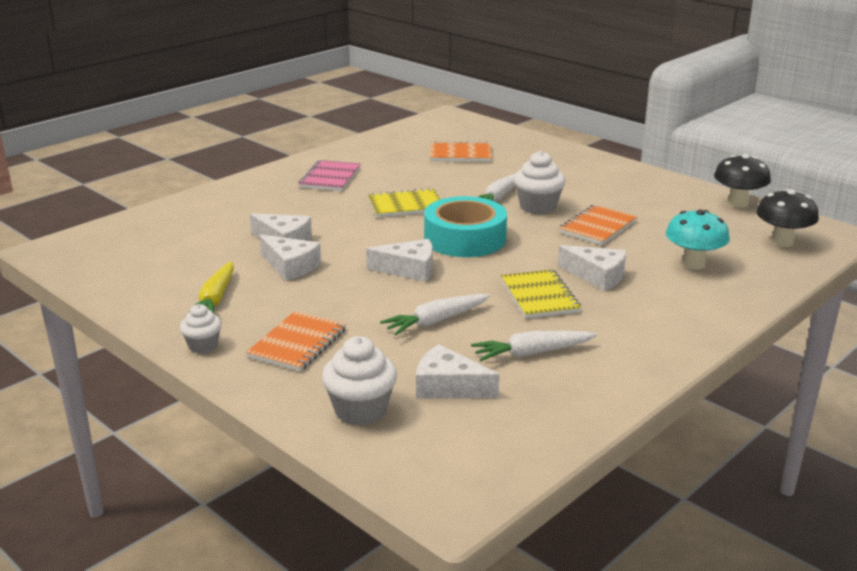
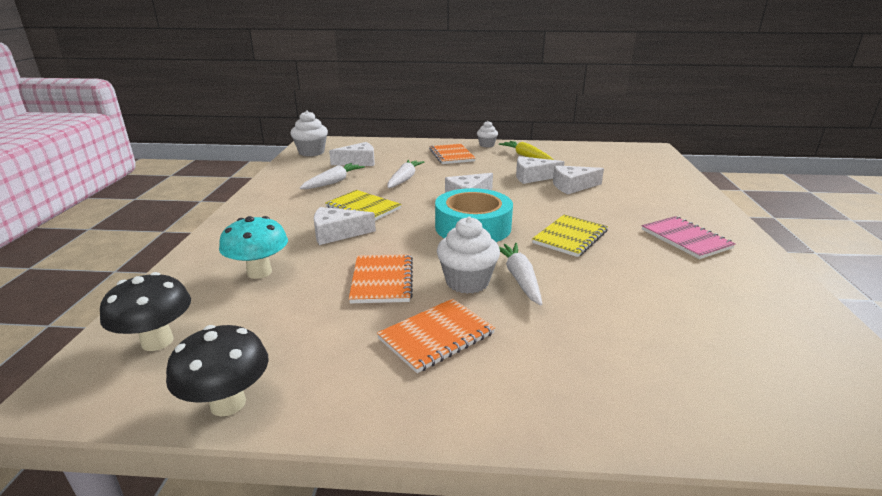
camera: 140 degrees right, 0 degrees up
white cupcake [322,336,397,426] -> white cupcake moved to [290,110,328,156]
orange notebook [430,141,492,162] -> orange notebook moved to [377,298,495,373]

